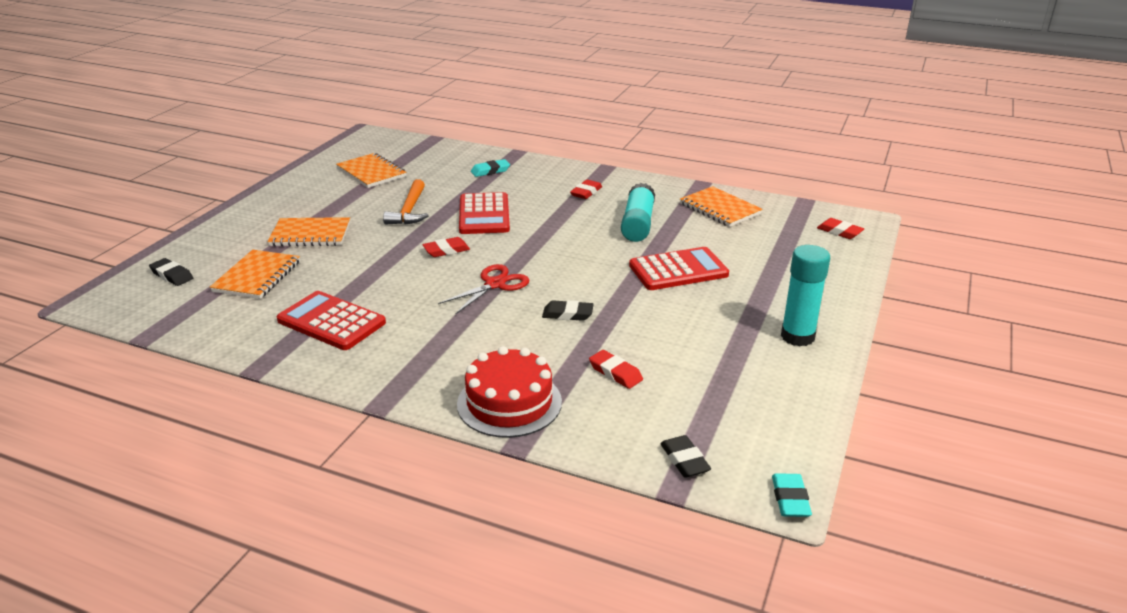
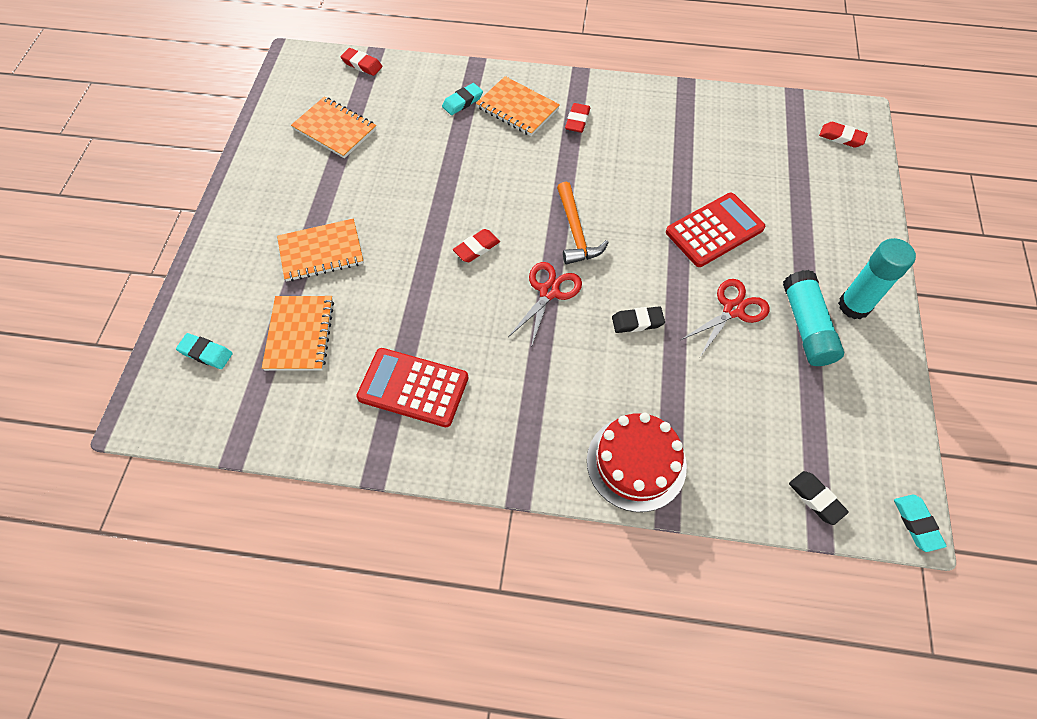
camera: 15 degrees left, 30 degrees up
black eraser [149,258,193,286] -> turquoise eraser [176,333,233,369]
orange hammer [383,179,429,225] -> orange hammer moved to [557,182,609,264]
red calculator [459,192,510,234] -> none
red eraser [589,350,643,389] -> red eraser moved to [341,48,382,76]
turquoise glue stick [621,183,655,242] -> turquoise glue stick moved to [783,270,844,366]
orange notebook [680,186,763,227] -> orange notebook moved to [476,76,560,136]
none -> red scissors [681,279,770,357]

